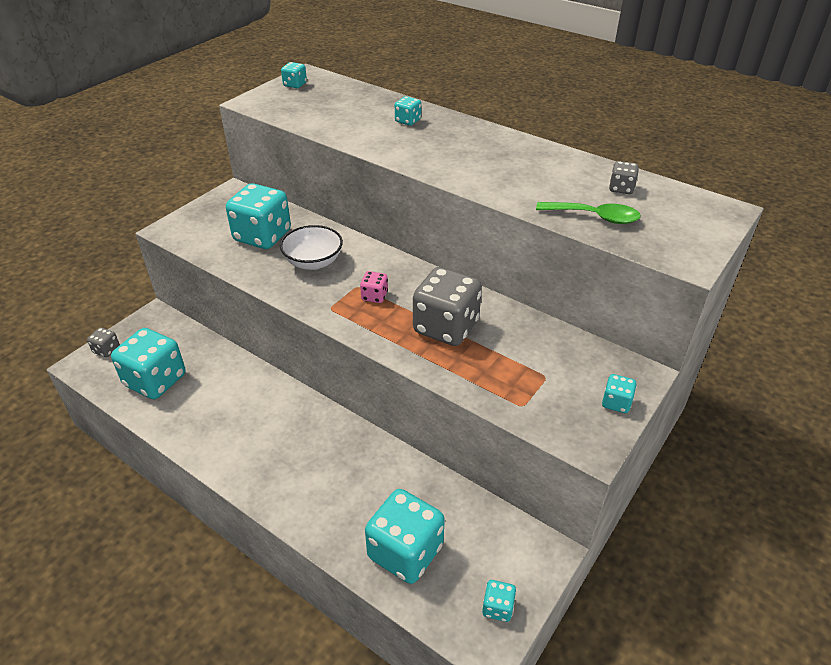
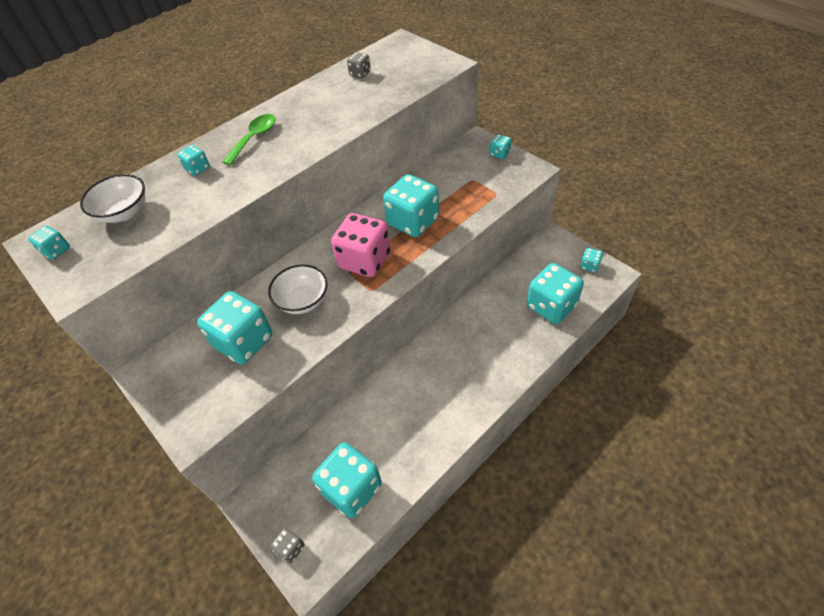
camera: 75 degrees left, 10 degrees up
pink dice [360,271,388,303] -> pink dice [331,213,391,277], size x2.21
grey dice [413,267,482,346] -> turquoise dice [383,174,439,237]
green spoon [536,202,641,224] -> green spoon moved to [222,114,276,165]
none -> white bowl [80,174,145,223]

